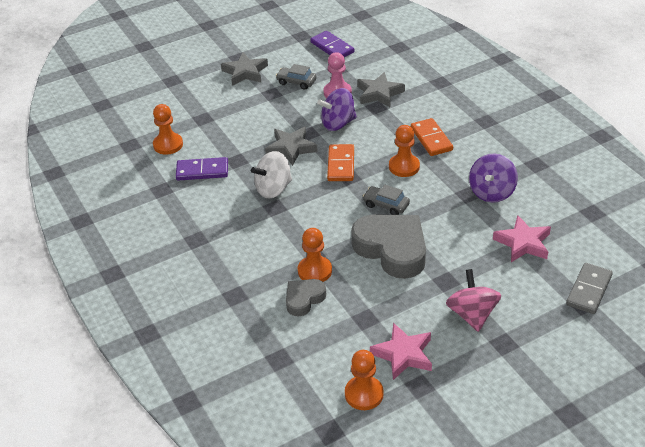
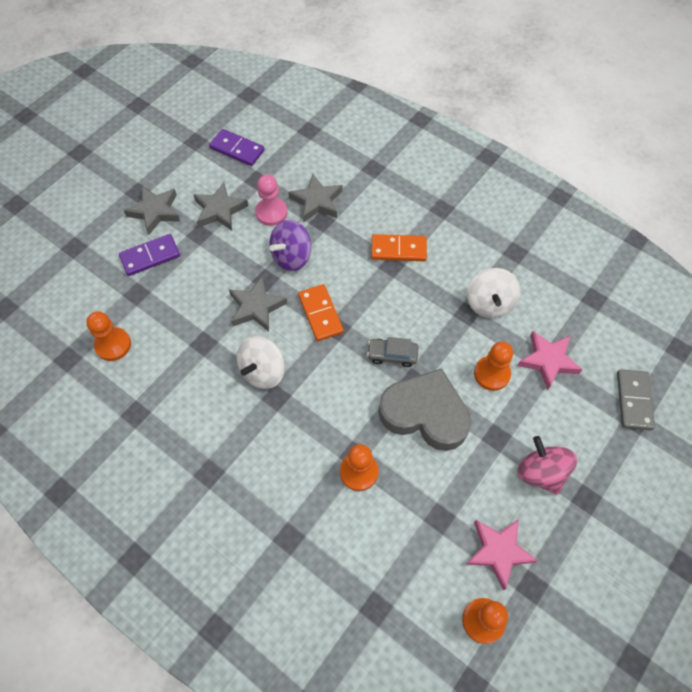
camera: 25 degrees left, 20 degrees up
purple domino [176,157,228,181] -> purple domino moved to [119,234,180,276]
grey car [276,64,316,90] -> grey star [193,182,248,231]
grey heart [286,279,326,317] -> none
orange pawn [389,125,420,177] -> orange pawn moved to [474,342,513,391]
orange domino [411,118,453,156] -> orange domino turned 45 degrees counterclockwise [371,234,427,261]
purple spinning top [469,154,518,203] -> white spinning top [467,268,520,318]

